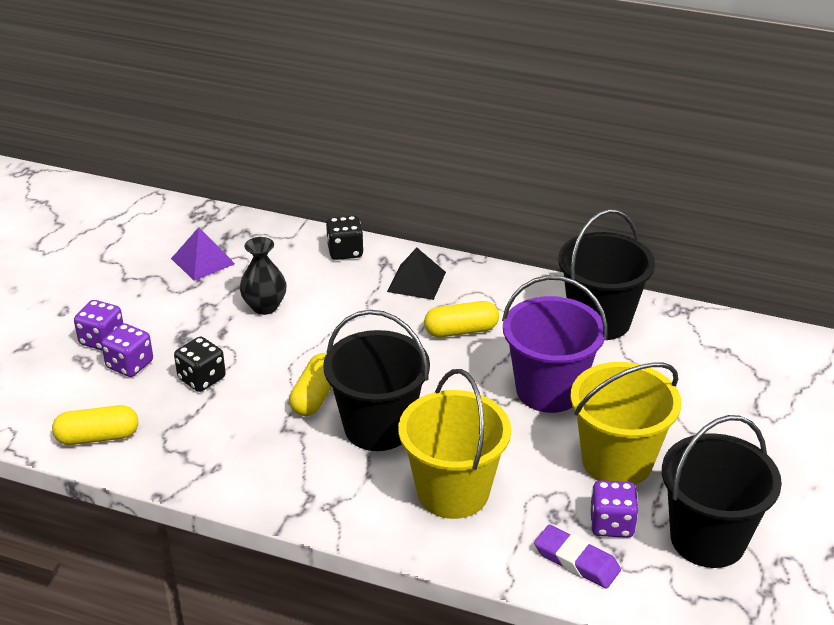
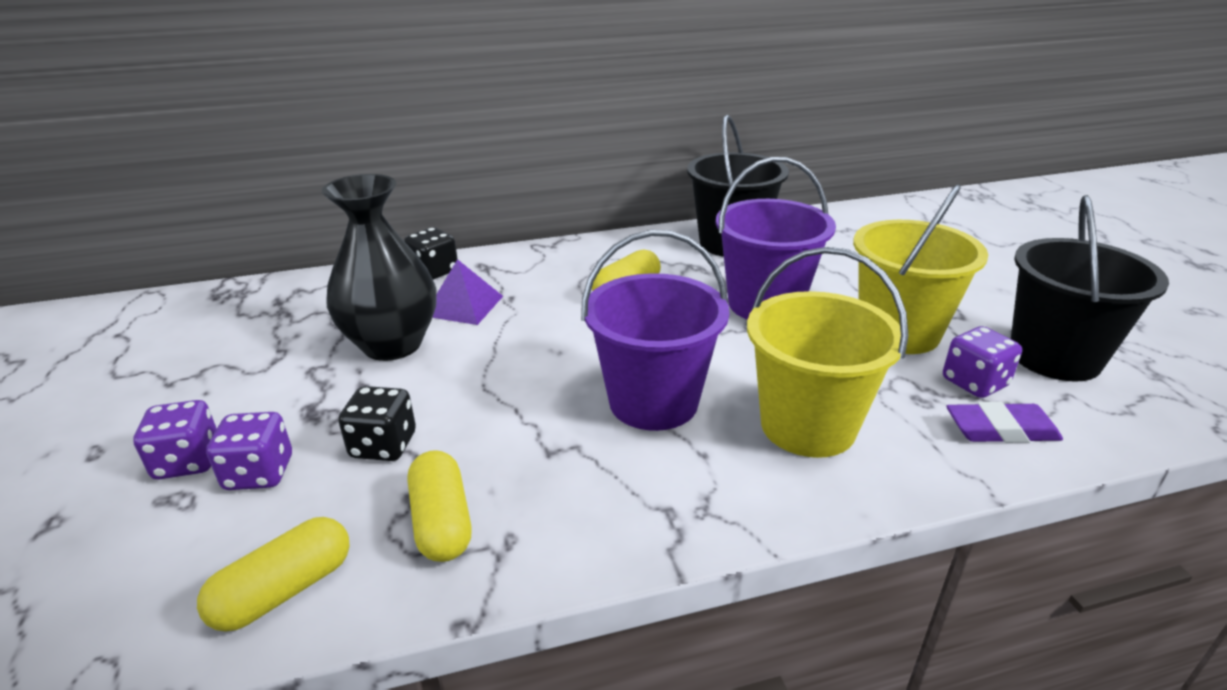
camera: 35 degrees left, 5 degrees down
purple pyramid [171,227,235,281] -> purple pyramid moved to [432,259,503,325]
black vase [240,237,287,315] -> black vase [322,174,437,361], size x1.70
yellow capsule [289,353,332,416] -> yellow capsule moved to [408,450,472,562]
black bucket [323,310,430,451] -> purple bucket [581,230,729,431]
black pyramid [387,248,446,300] -> none

